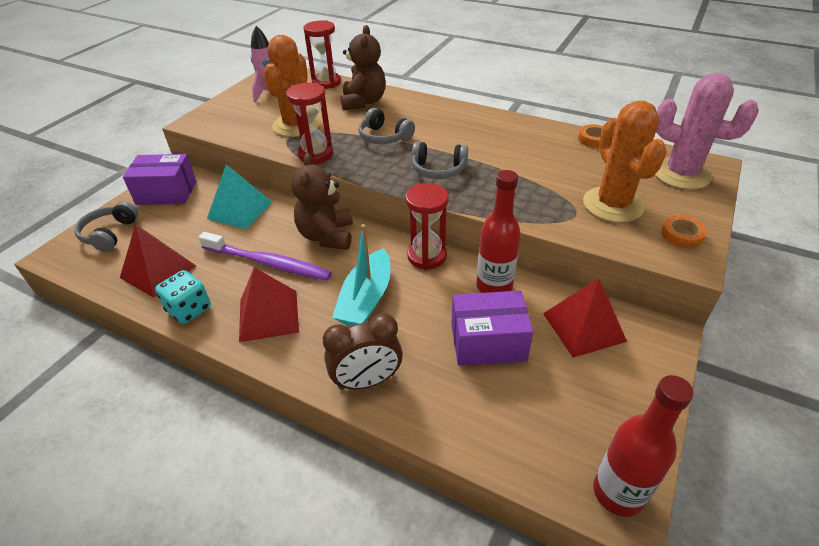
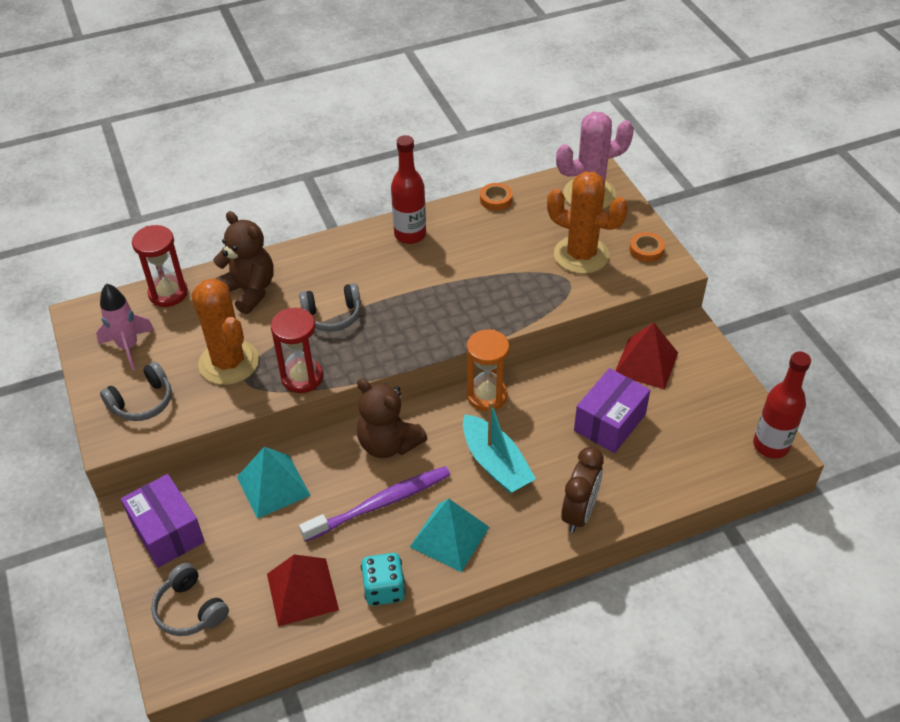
camera: 50 degrees left, 5 degrees up
purple box [123,154,196,205] -> purple box turned 75 degrees counterclockwise [121,474,205,568]
red pyramid [239,267,299,342] -> turquoise pyramid [410,499,489,572]
red hourglass [405,183,449,270] -> orange hourglass [467,329,509,411]
grey headphones [412,142,468,179] -> grey headphones moved to [100,362,172,421]
red bottle [476,170,521,293] -> red bottle moved to [391,135,426,244]

